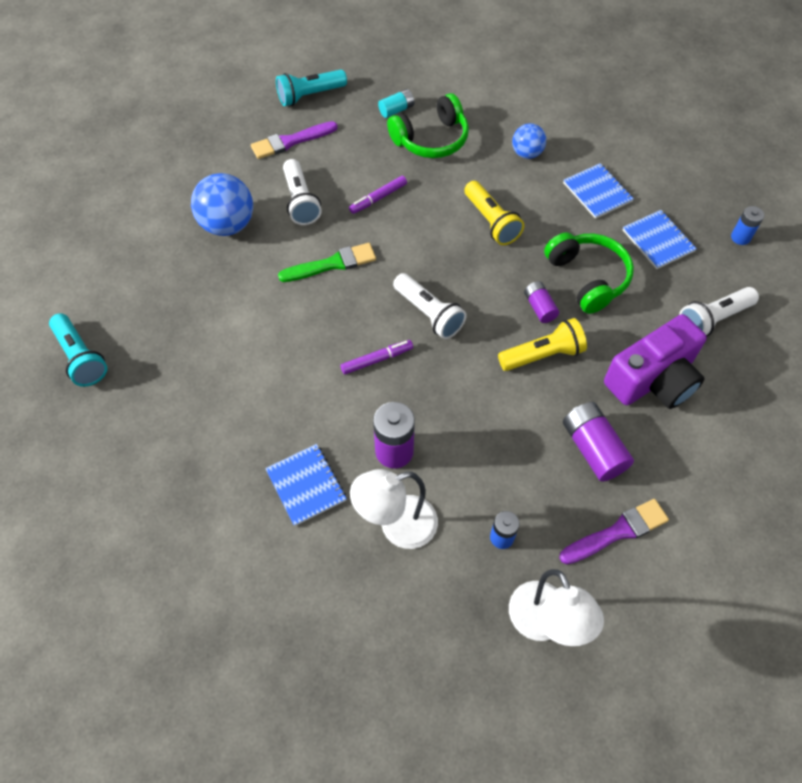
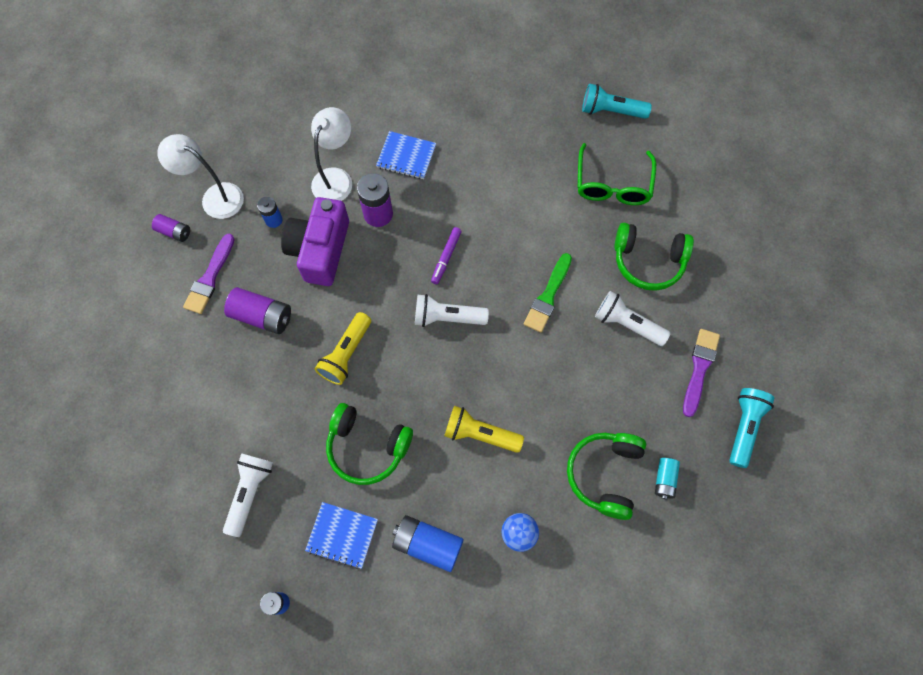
camera: 135 degrees right, 10 degrees up
blue ball [191,173,253,236] -> green headphones [614,223,694,291]
purple marker [349,176,407,214] -> none
purple battery [524,281,559,323] -> purple battery moved to [152,214,190,242]
blue notebook [563,163,634,219] -> blue battery [392,515,464,572]
purple camera [604,314,707,409] -> purple camera moved to [281,197,349,286]
none -> green glasses [578,143,656,205]

